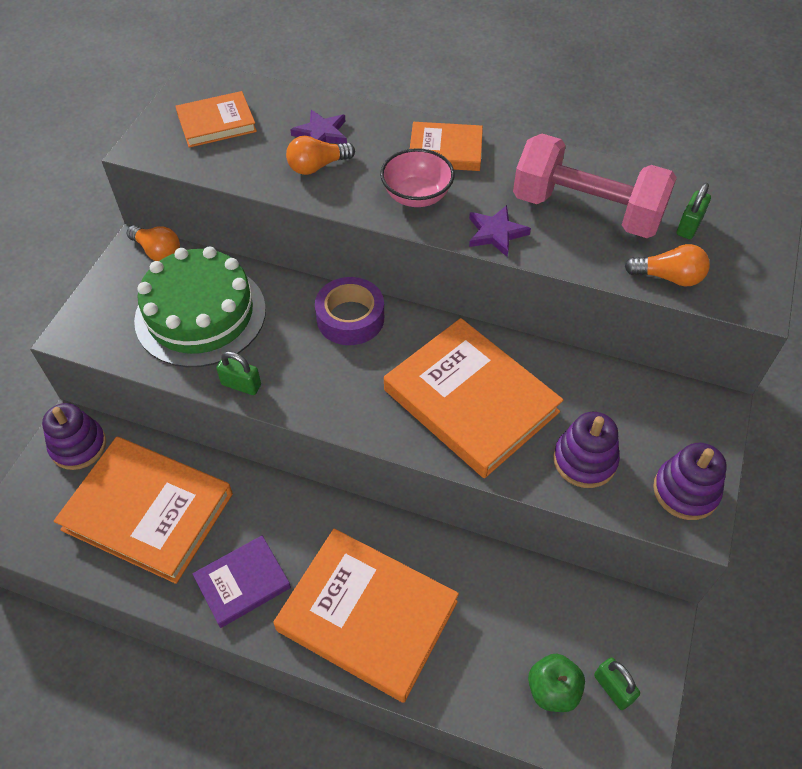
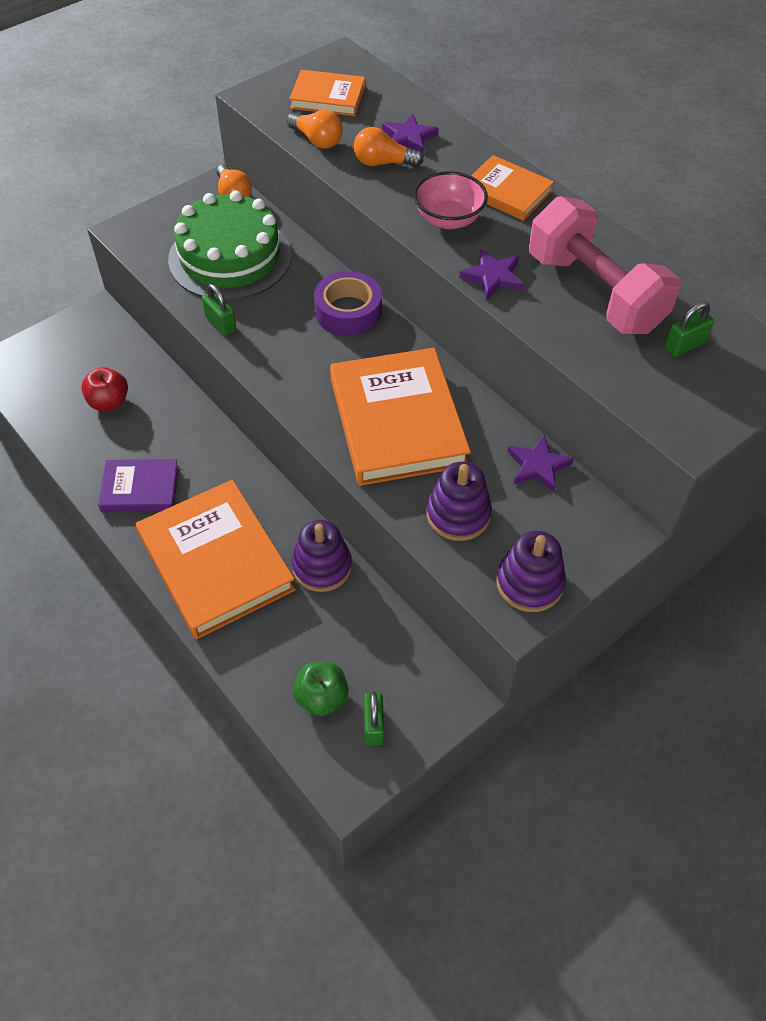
camera: 30 degrees right, 0 degrees up
purple stacking toy [42,403,106,470] -> purple stacking toy moved to [292,520,352,592]
orange book [54,437,233,584] -> red apple [81,367,128,411]
orange light bulb [625,244,710,286] -> orange light bulb moved to [287,110,343,149]
none -> purple star [507,435,574,492]

